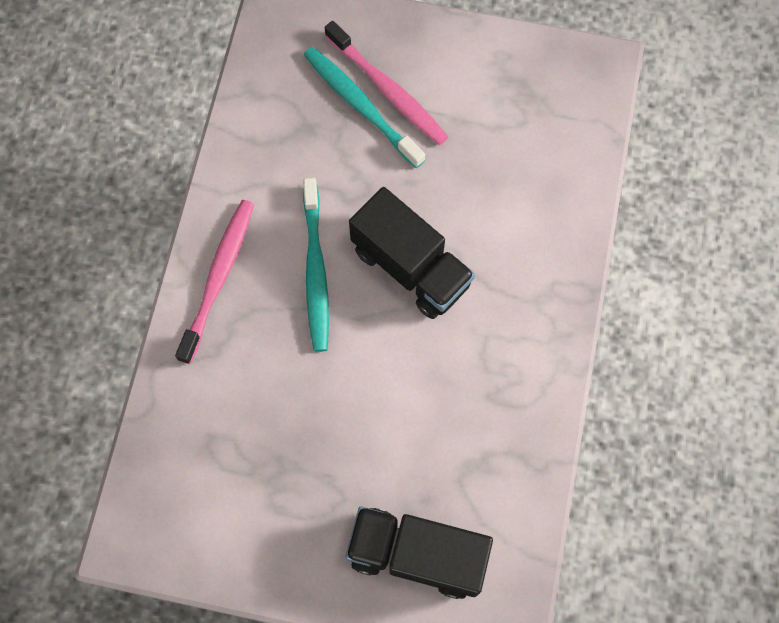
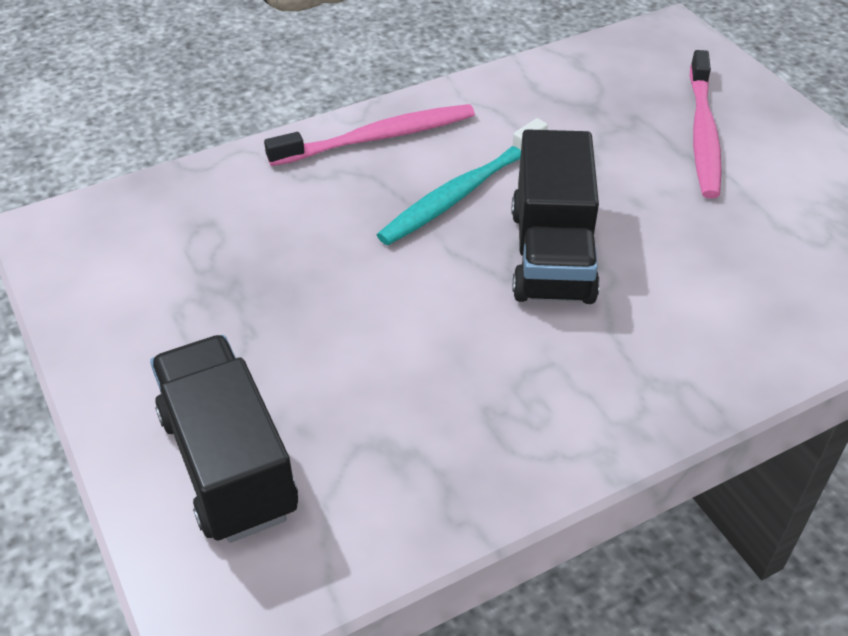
camera: 50 degrees right, 25 degrees down
turquoise toothbrush [304,47,425,168] -> none

